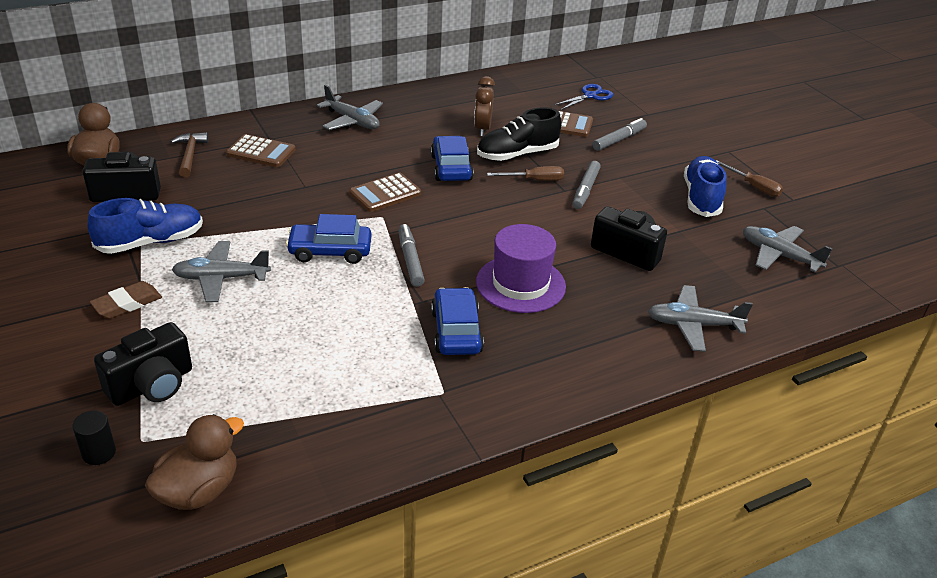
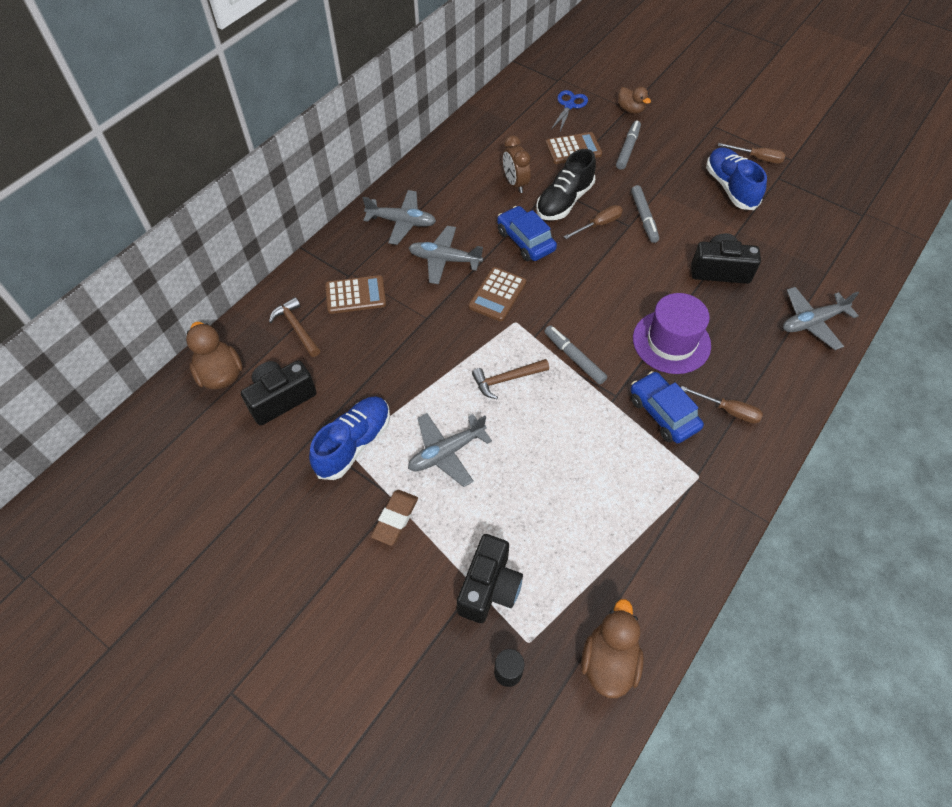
camera: 25 degrees left, 20 degrees up
blue car [286,214,371,264] -> brown hammer [472,359,549,399]
grey plane [743,226,832,272] -> grey plane moved to [409,226,483,284]
none -> brown duck [618,87,651,114]
none -> brown screwdriver [681,386,763,424]

